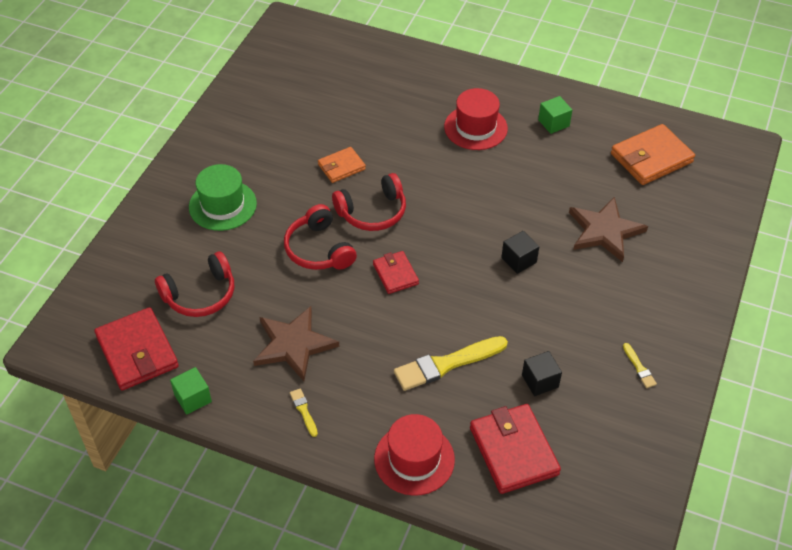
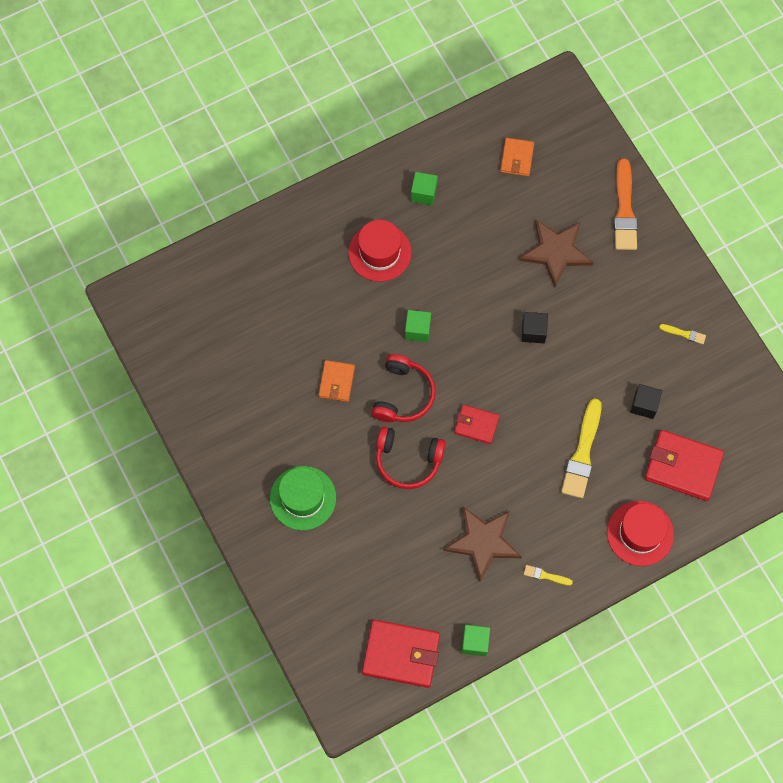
camera: 50 degrees left, 20 degrees up
red headphones [155,251,234,317] -> none
orange wallet [611,124,695,185] -> orange wallet [500,138,534,176], size x0.58
none -> green cube [405,310,431,342]
none -> orange brush [614,158,637,250]

